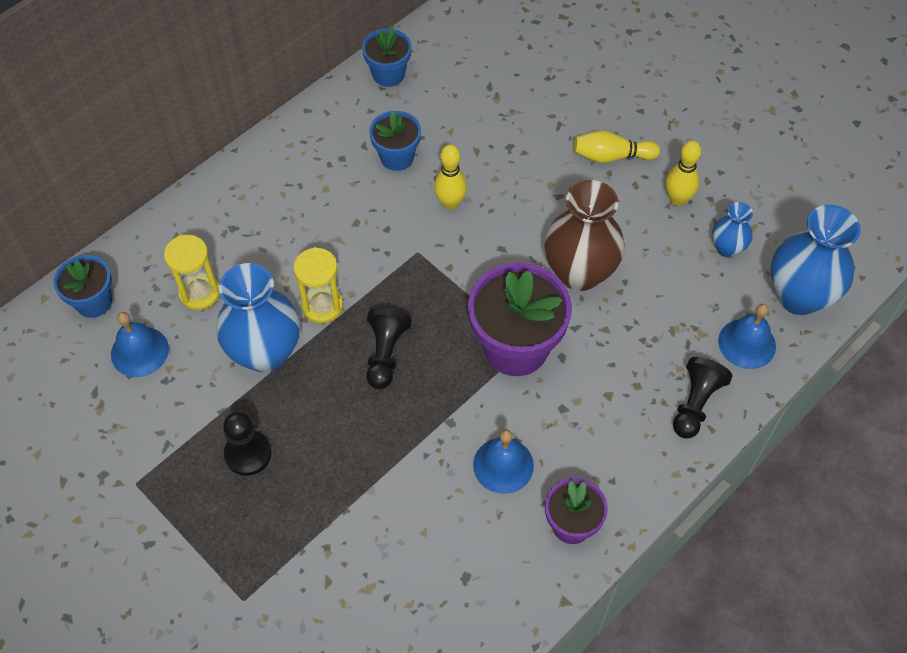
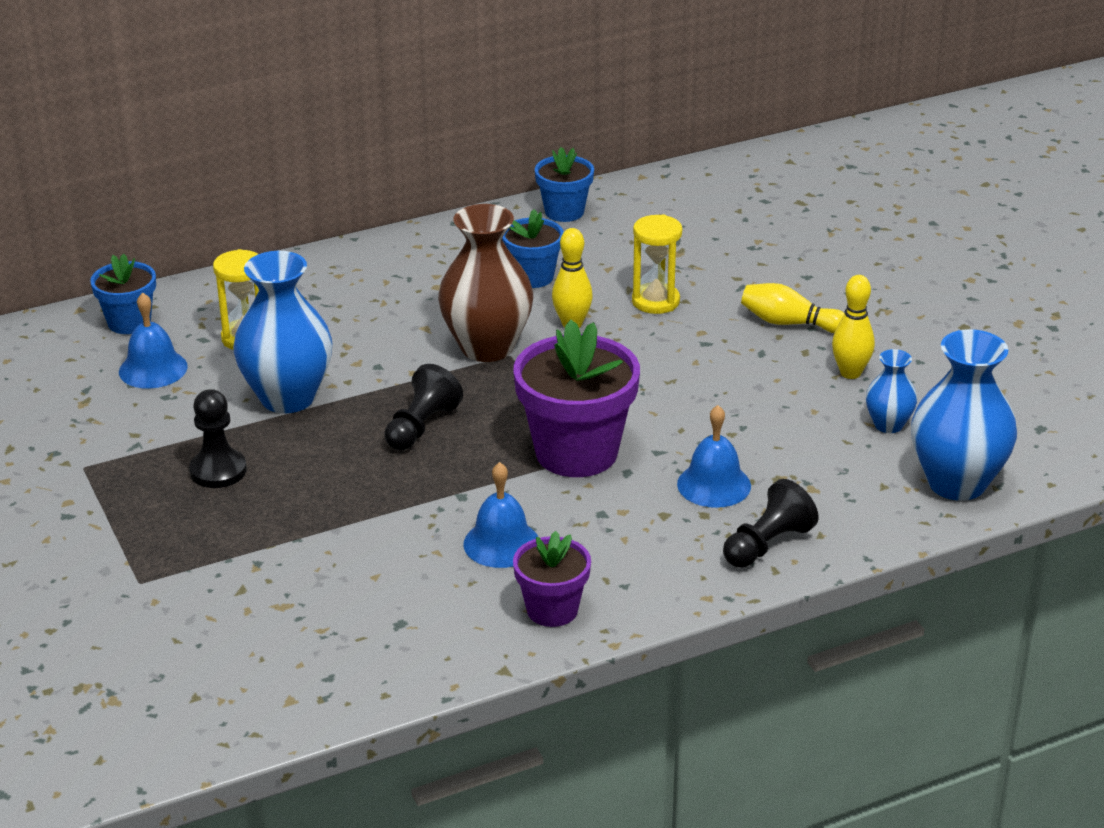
camera: 20 degrees right, 25 degrees down
yellow hourglass [293,247,343,323] -> yellow hourglass moved to [632,215,682,314]
brown vase [545,180,625,291] -> brown vase moved to [438,204,533,362]
blue bell [718,304,776,369] -> blue bell moved to [677,405,751,508]

